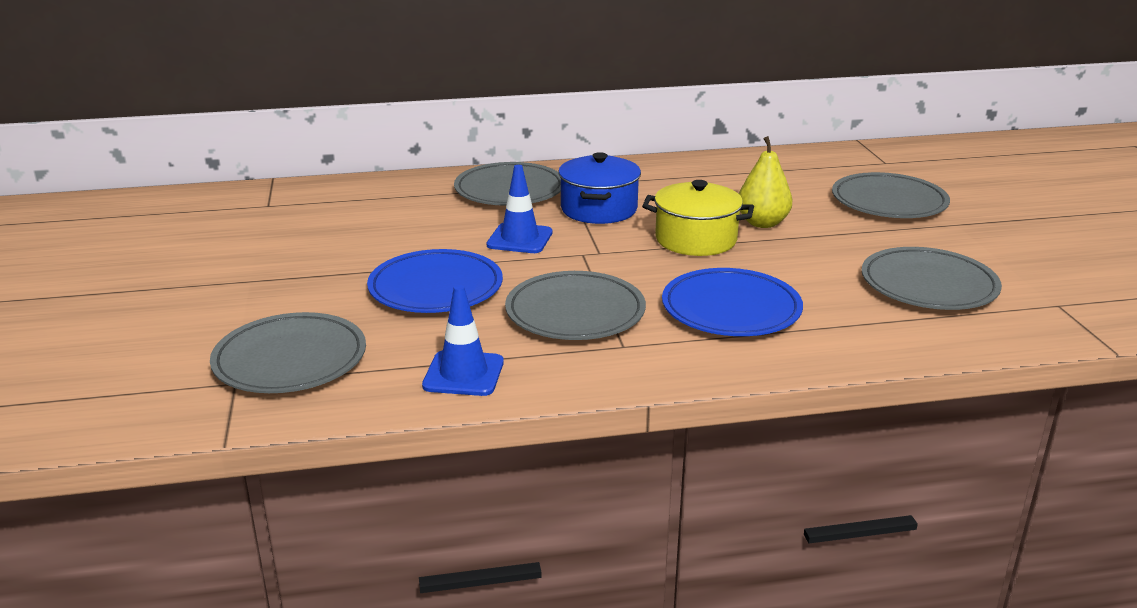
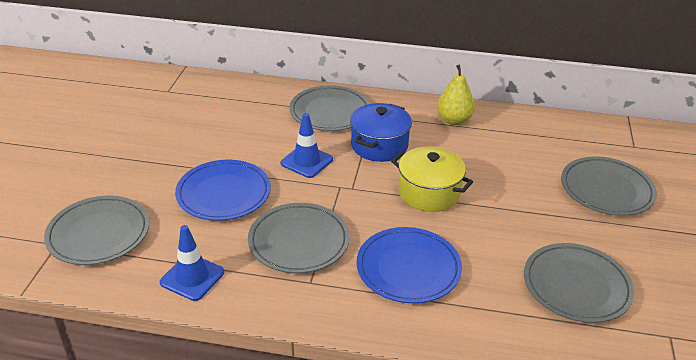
camera: 20 degrees right, 10 degrees up
yellow pear [739,136,793,228] -> yellow pear moved to [437,65,475,125]

